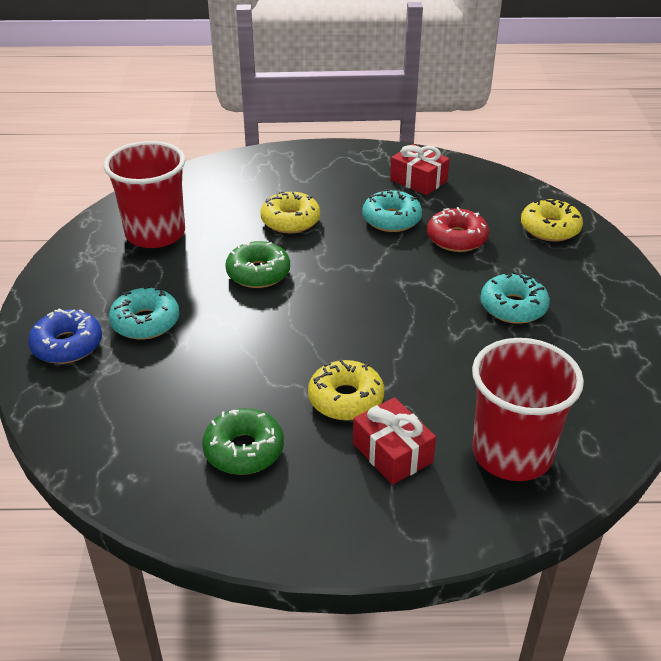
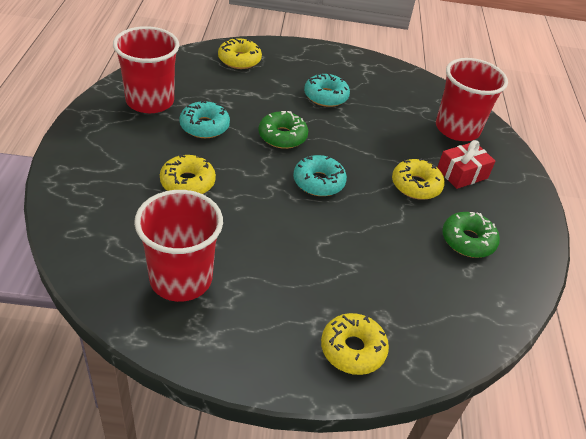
camera: 90 degrees left, 5 degrees up
blue donut [28,309,102,364] -> yellow donut [321,313,389,375]
turquoise donut [109,286,179,340] -> turquoise donut moved to [293,155,347,196]
green donut [225,241,290,288] -> green donut moved to [258,111,308,149]
red gift [390,144,450,195] -> red cup [113,26,179,113]
red donut [427,207,489,252] -> none

